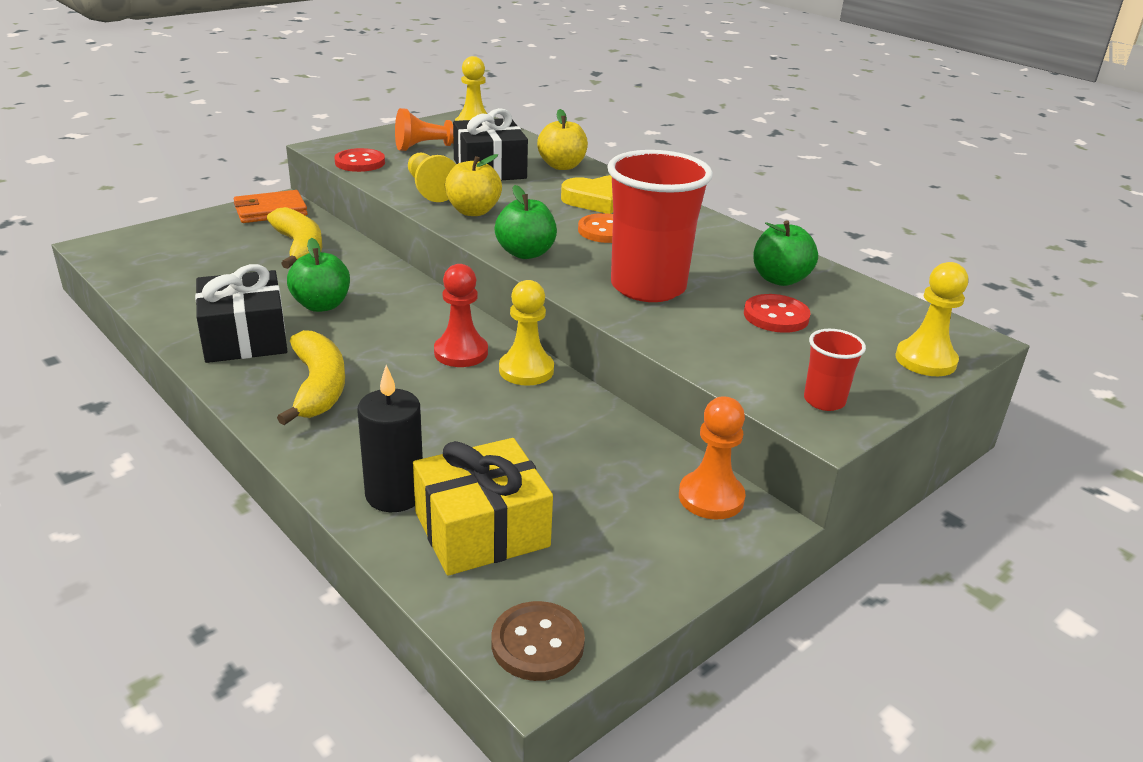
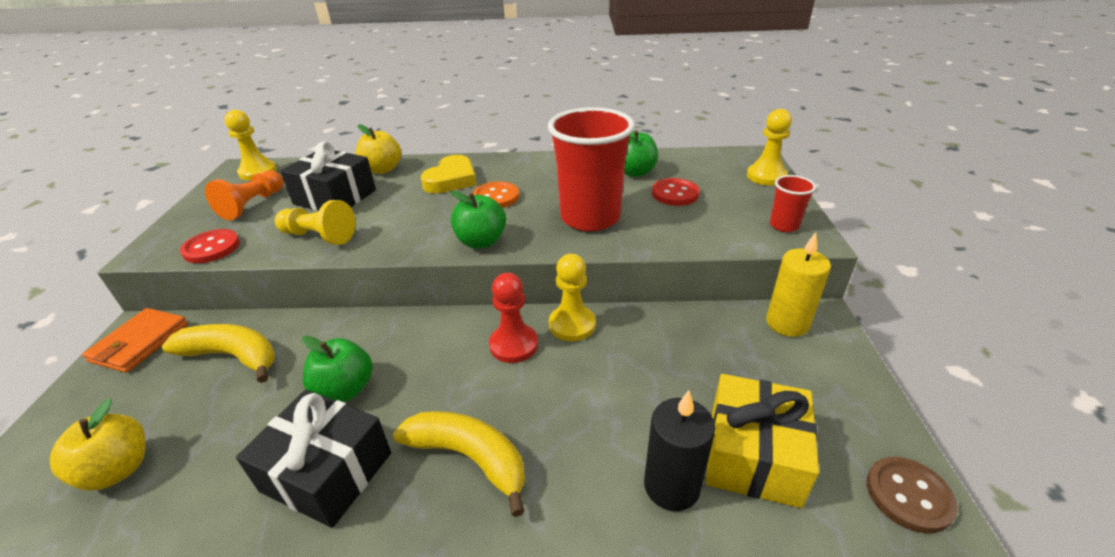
camera: 45 degrees left, 5 degrees up
yellow apple [445,154,502,216] -> yellow apple moved to [50,398,146,490]
orange pawn [679,397,746,519] -> yellow candle [766,232,831,337]

